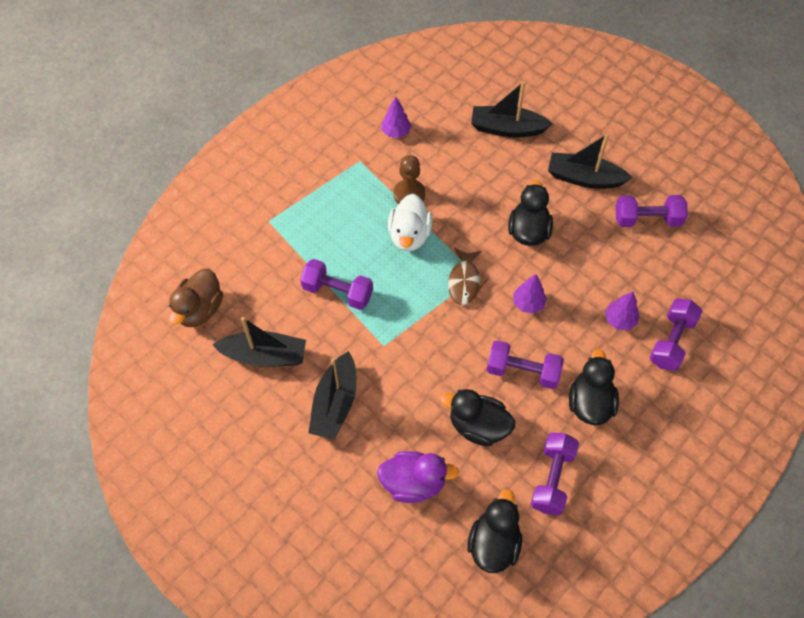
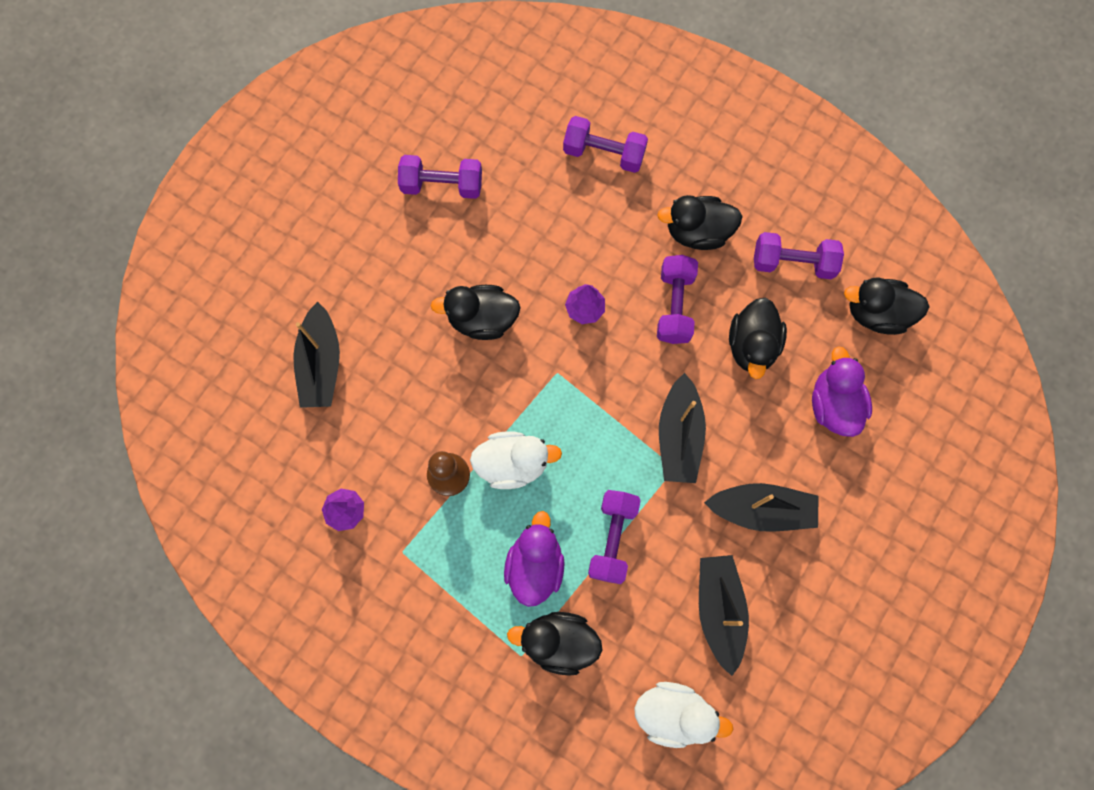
camera: 100 degrees left, 15 degrees up
brown duck [169,269,223,327] -> white duck [634,682,733,748]
brown fish [448,248,487,305] -> none
black boat [548,133,632,189] -> black boat moved to [659,373,706,483]
purple tree [605,292,639,330] -> none
purple dumbbell [616,195,687,227] -> purple dumbbell turned 75 degrees counterclockwise [398,155,482,199]
none -> purple duck [504,511,565,607]
none -> black duck [507,612,603,676]

